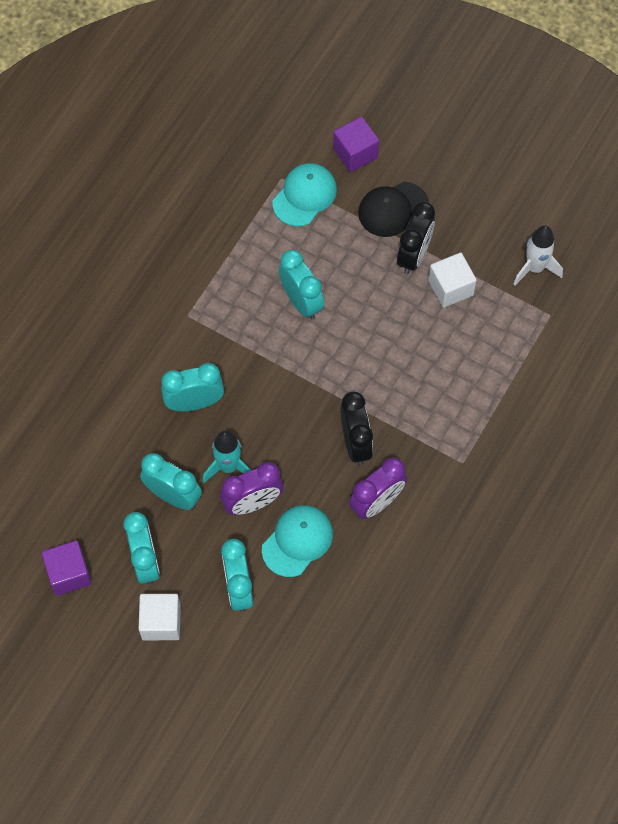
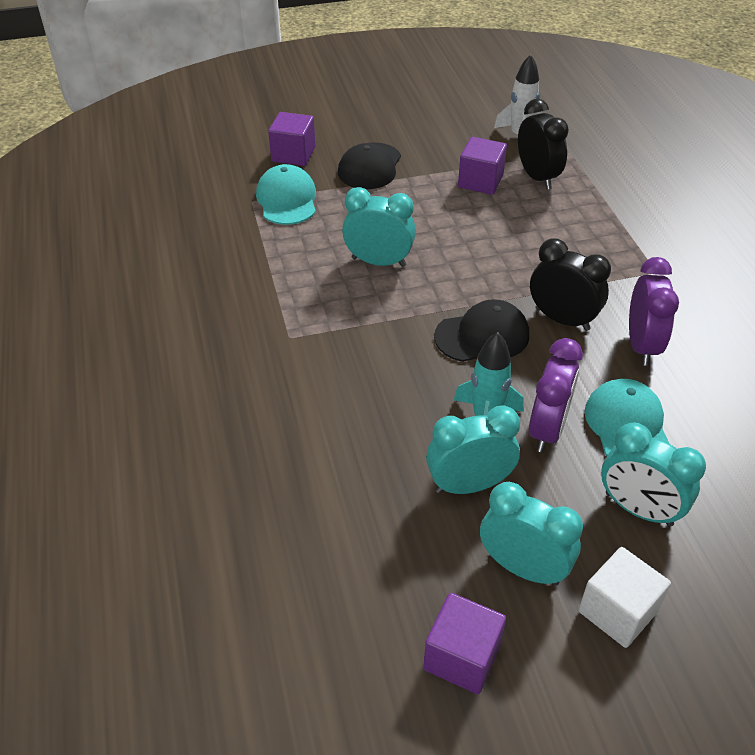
camera: 45 degrees left, 20 degrees down
turquoise clock [161,363,224,411] -> none
black clock [397,202,435,274] -> black clock moved to [518,99,569,189]
white cube [428,253,477,308] -> purple cube [458,137,507,195]
none -> black cap [434,299,529,362]

